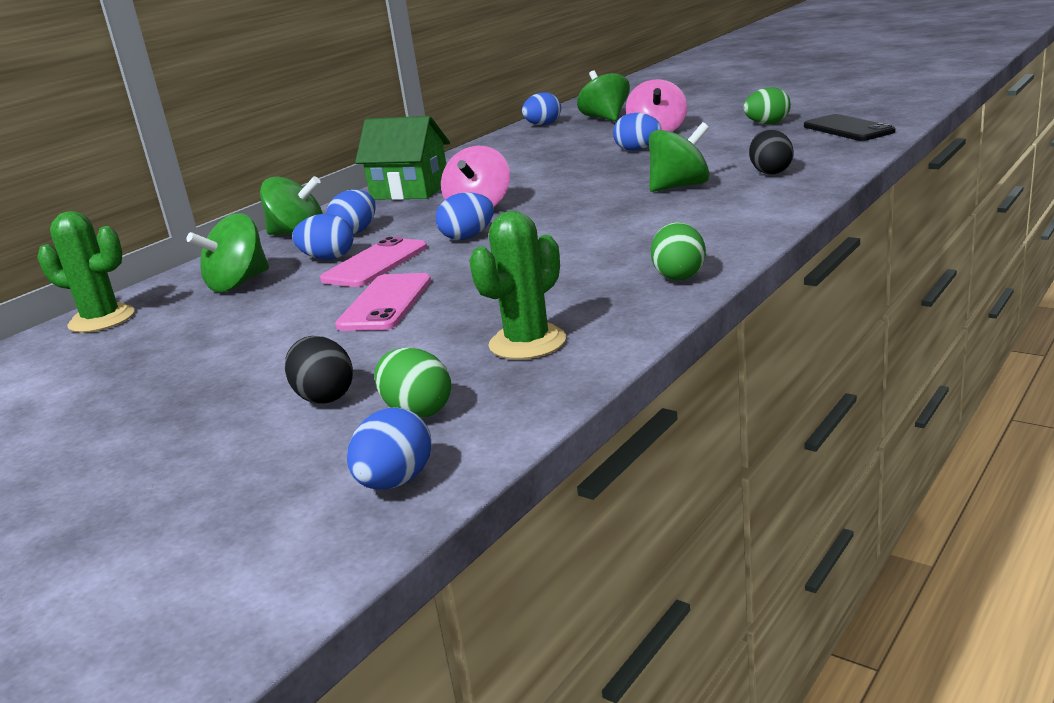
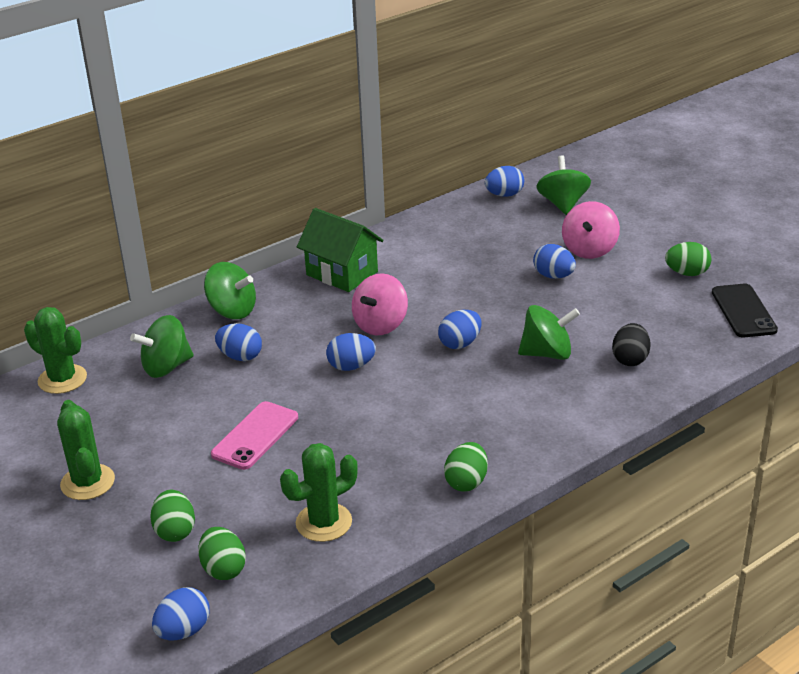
camera: 15 degrees right, 10 degrees up
black egg [285,336,353,404] -> green egg [150,490,195,542]
pink phone [320,237,427,287] -> none
blue egg [326,190,376,235] -> blue egg moved to [438,310,482,349]
none -> green cactus [57,400,115,500]

